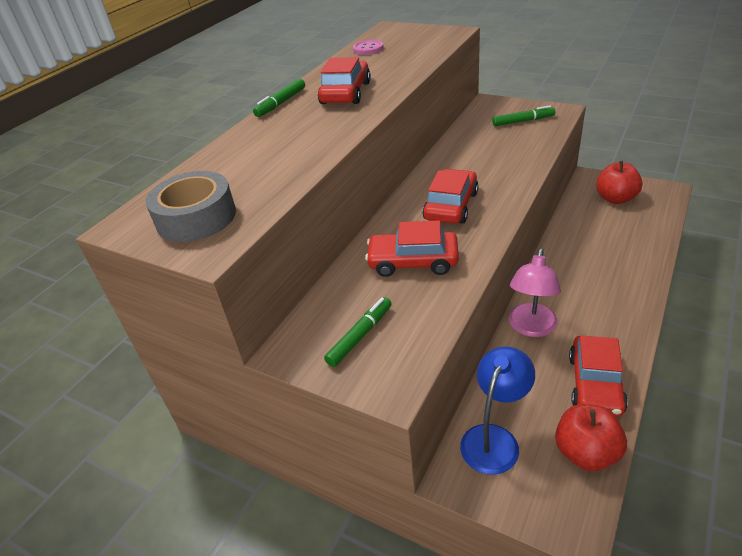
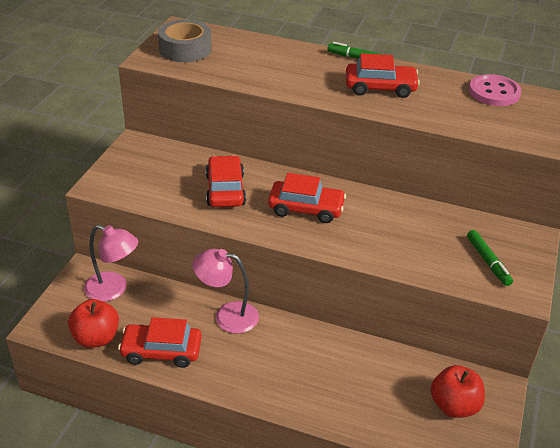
camera: 75 degrees right, 0 degrees up
green marker [324,297,392,367] -> none
pink button [353,40,383,55] -> pink button [469,74,521,106], size x1.54
blue lamp [460,347,535,475] -> pink lamp [84,225,138,302]

